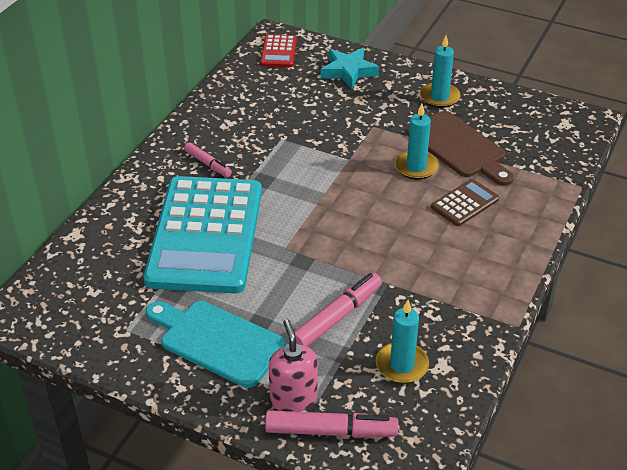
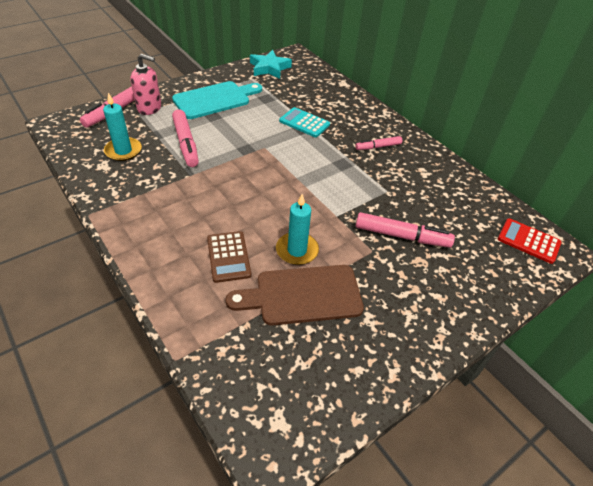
camera: 115 degrees right, 5 degrees up
turquoise calculator [144,176,262,294] -> turquoise calculator [279,107,330,137], size x0.41
turquoise star [321,48,379,89] -> turquoise star moved to [250,50,292,79]
turquoise candle [420,36,461,108] -> none
none -> pink marker [356,212,455,248]

